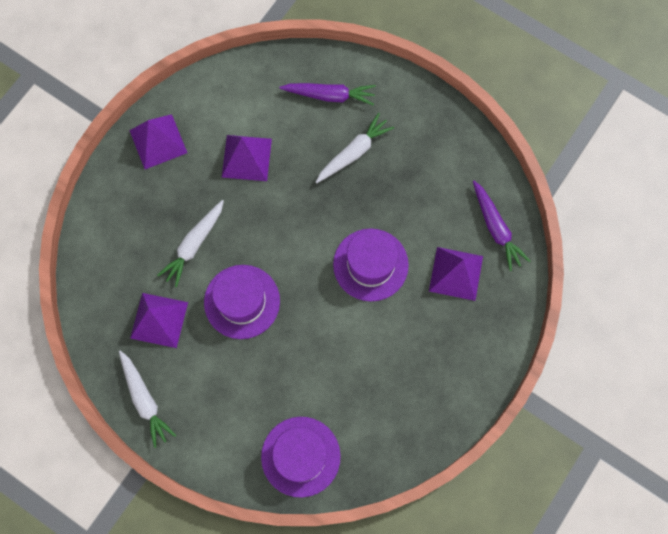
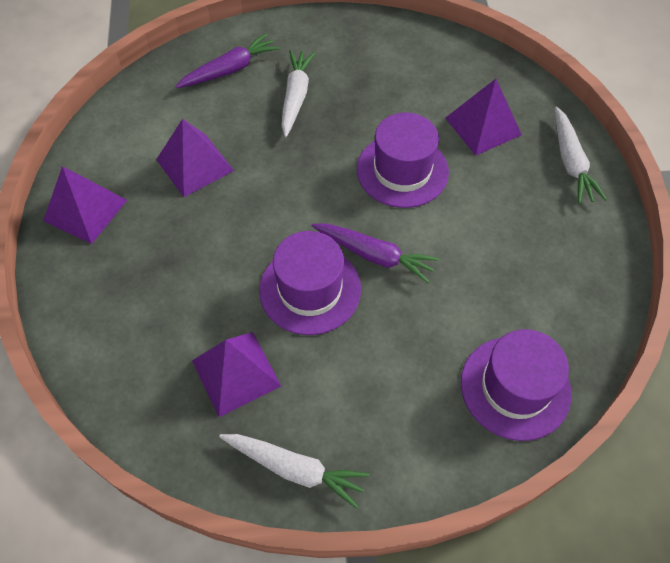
camera: 40 degrees left, 15 degrees down
white carrot [157,200,224,287] -> white carrot moved to [555,106,607,204]
purple carrot [473,181,530,271] -> purple carrot moved to [312,223,439,283]

